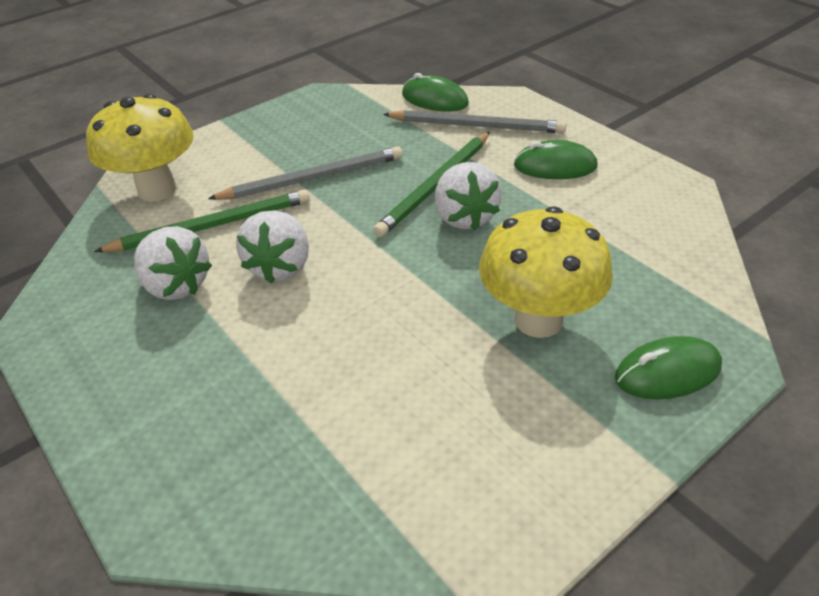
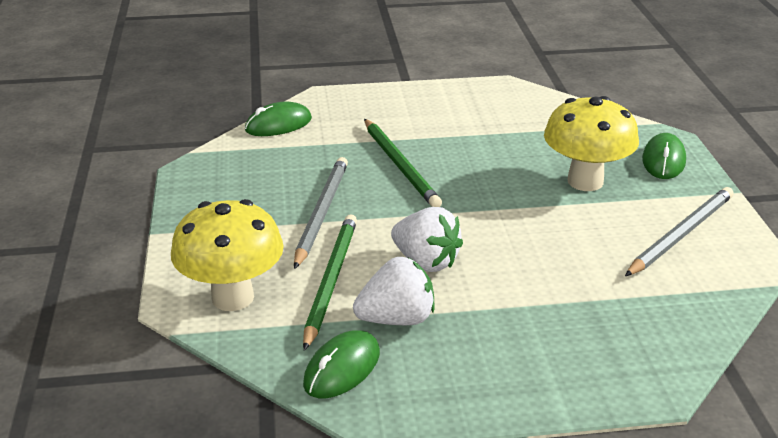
camera: 60 degrees left, 10 degrees down
grey pencil [383,110,566,133] -> grey pencil moved to [625,187,734,276]
white strawberry [435,162,502,230] -> none
green mouse [514,140,598,179] -> green mouse moved to [303,330,380,398]

